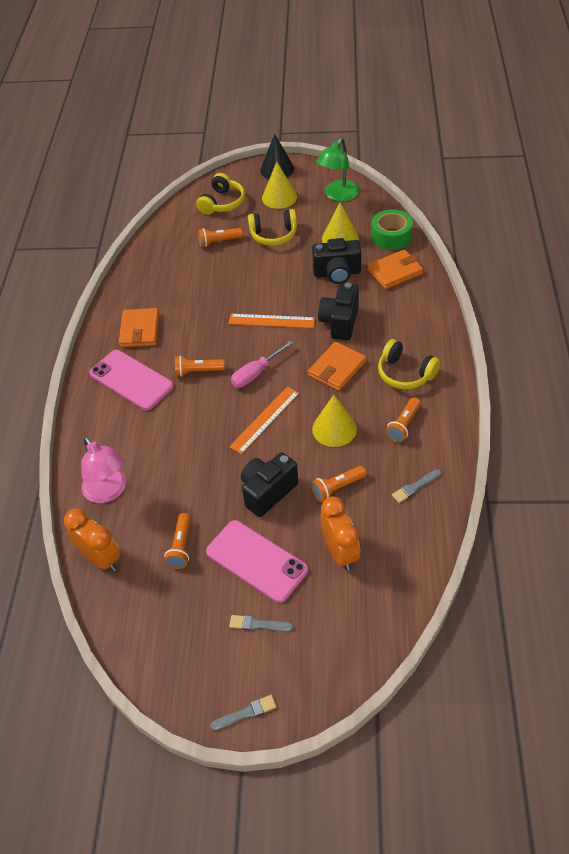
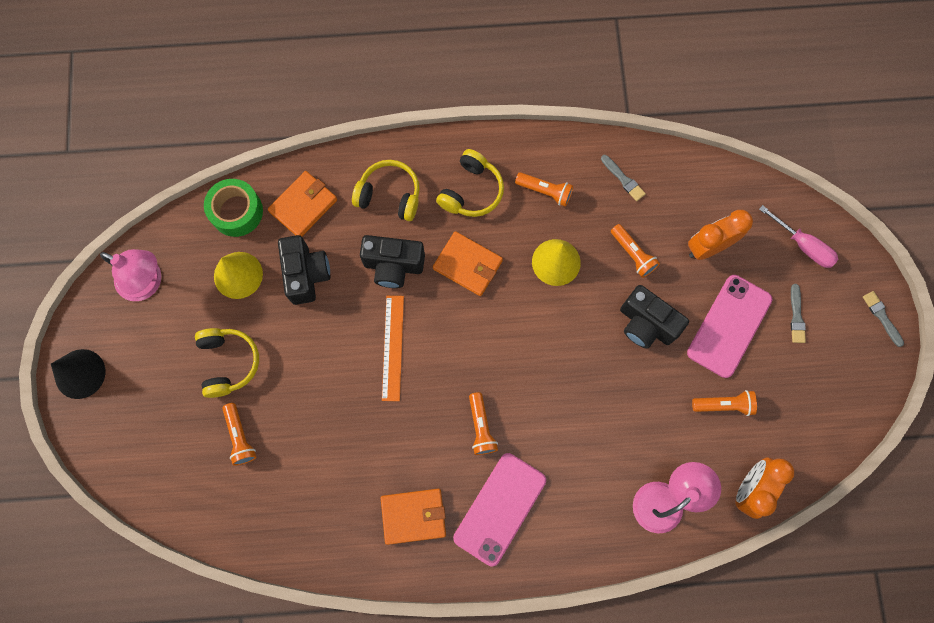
camera: 100 degrees left, 25 degrees up
yellow headphones [196,173,245,215] -> yellow headphones moved to [352,160,420,221]
orange ruler [229,386,299,454] -> none
pink screwdriver [231,340,293,388] -> pink screwdriver moved to [759,205,838,268]
yellow cone [262,162,297,209] -> none
green lamp [316,138,359,202] -> pink lamp [100,249,161,301]
orange wallet [367,249,423,289] -> orange wallet turned 75 degrees clockwise [268,171,337,236]

